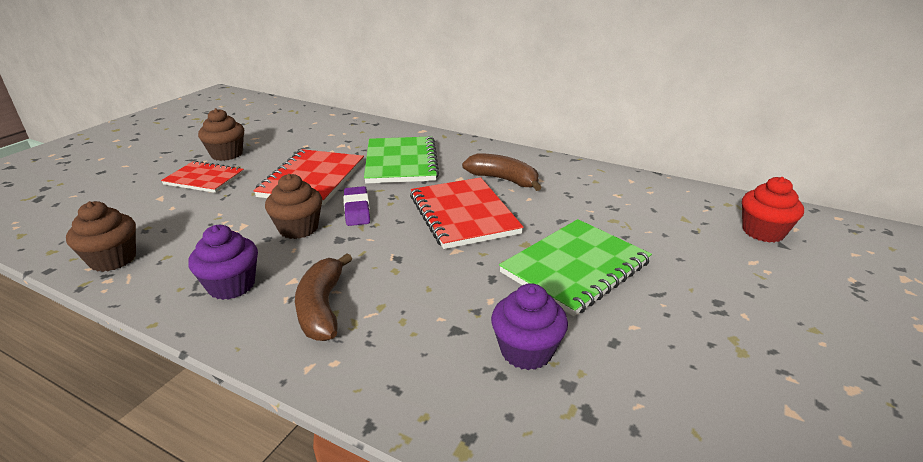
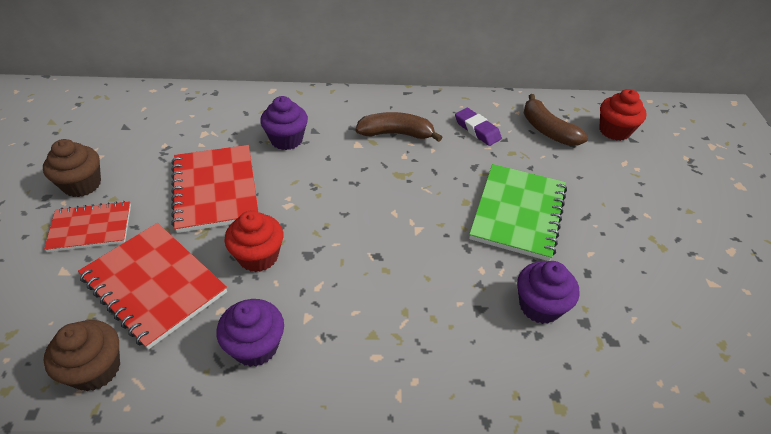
camera: 30 degrees left, 15 degrees up
brown cupcake [265,174,322,239] -> red cupcake [225,211,283,272]
brown banana [295,253,352,341] -> brown banana moved to [524,94,588,146]
purple eraser [343,186,370,226] -> purple eraser moved to [455,108,502,146]
green notebook [364,136,439,184] -> purple cupcake [260,96,308,150]
red notebook [410,177,524,249] -> red notebook moved to [78,223,227,350]

